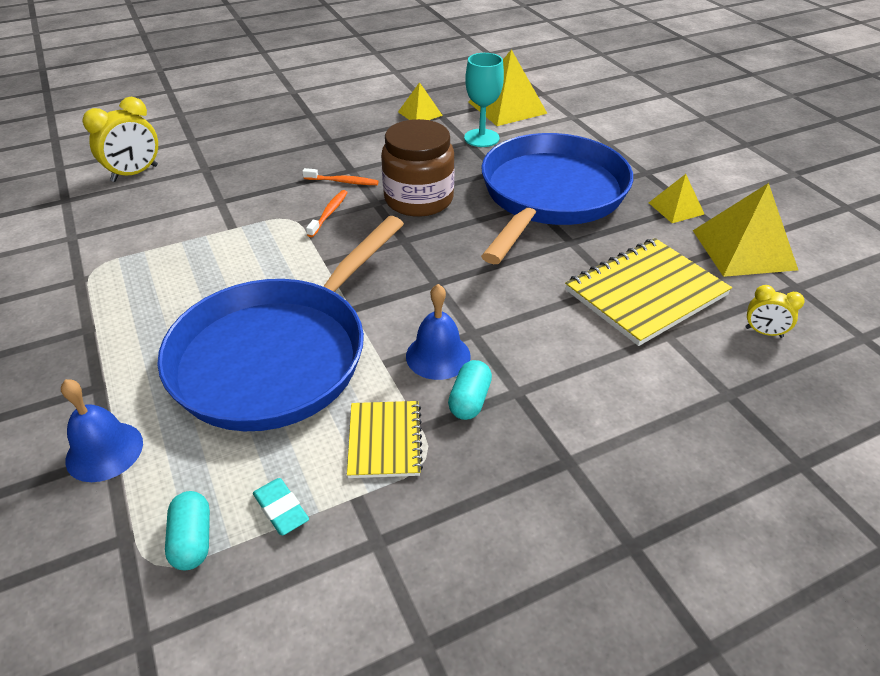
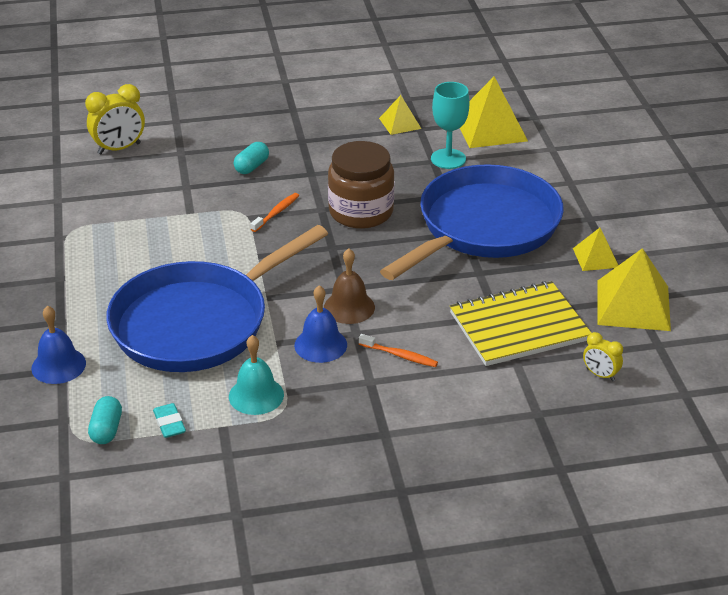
camera: 15 degrees right, 5 degrees down
orange toothbrush [302,168,379,185] -> orange toothbrush moved to [359,334,438,367]
yellow notebook [347,401,423,478] -> turquoise bell [229,335,284,415]
turquoise capsule [448,360,492,420] -> turquoise capsule moved to [234,142,269,174]
none -> brown bell [324,249,375,324]

